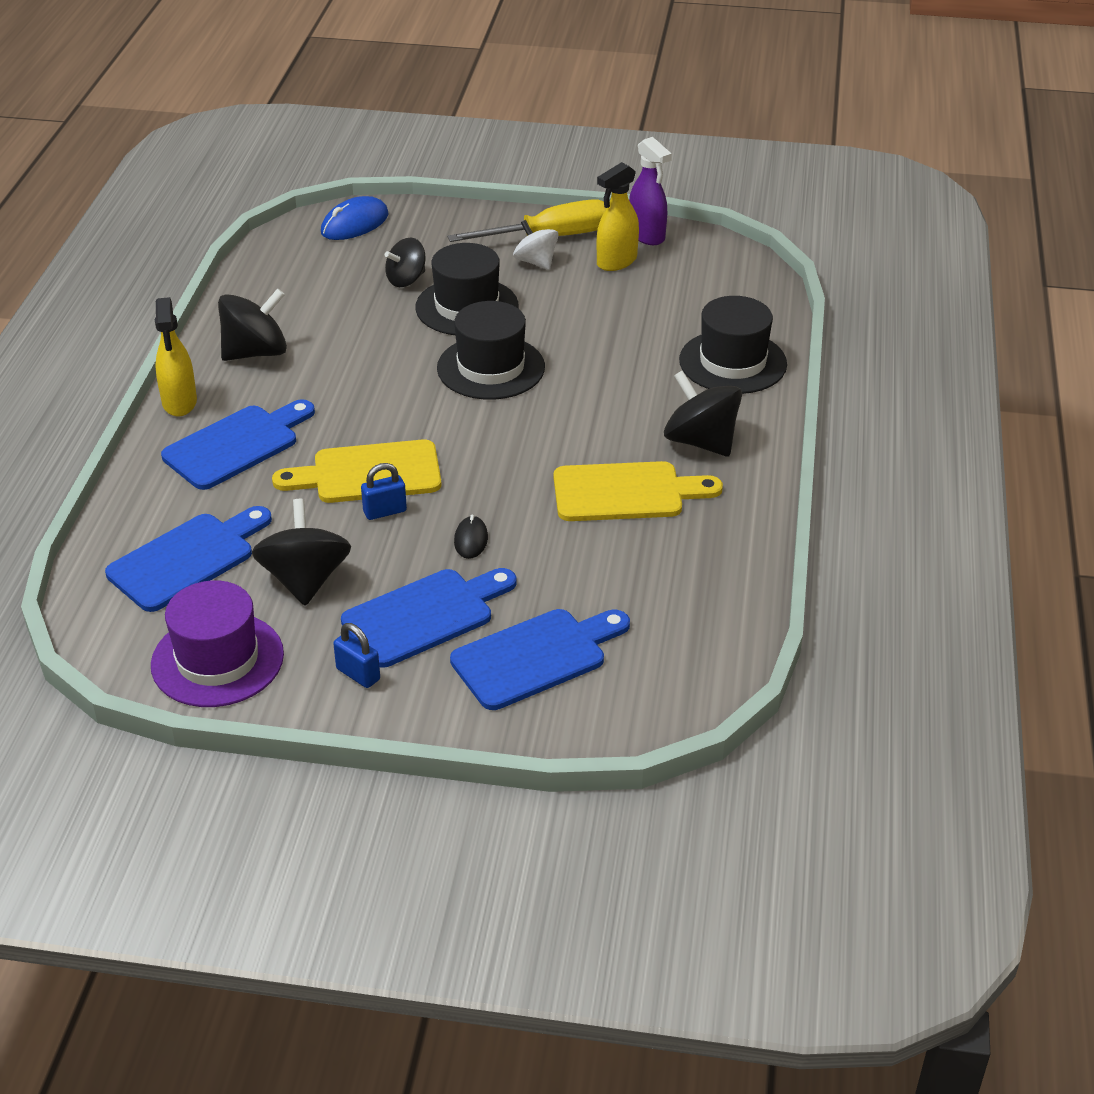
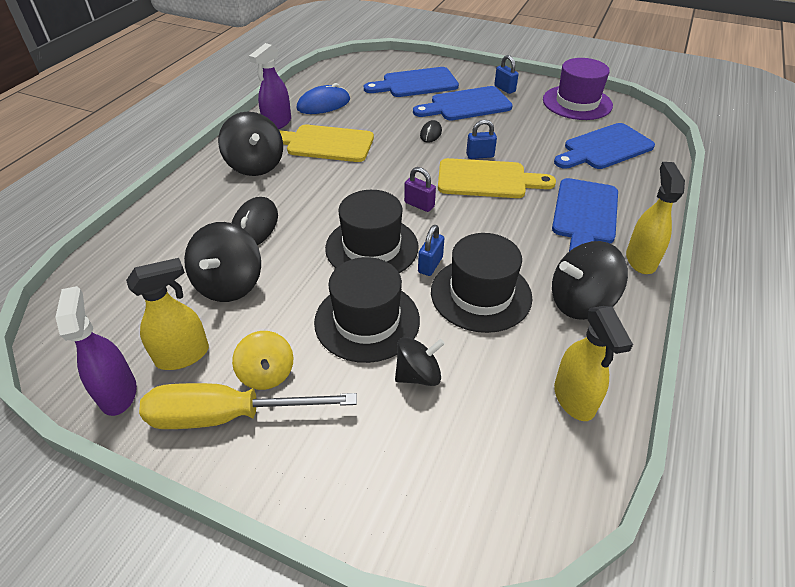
camera: 165 degrees left, 5 degrees up
blue cutting board [161,399,315,490] -> blue cutting board turned 45 degrees counterclockwise [552,178,618,251]
black spinning top [252,499,351,606] -> black spinning top moved to [184,222,261,302]
blue mouse [321,196,389,240] -> blue mouse moved to [297,83,350,114]
white spinning top [513,220,559,270] -> yellow spinning top [232,331,294,390]
black hat [679,296,787,394] -> black hat moved to [431,233,532,333]
none -> black mouse [232,197,278,245]
none -> purple spray bottle [249,43,291,129]
none -> purple padlock [404,167,436,212]
none -> blue padlock [418,225,444,276]
none -> yellow spray bottle [554,306,633,421]

